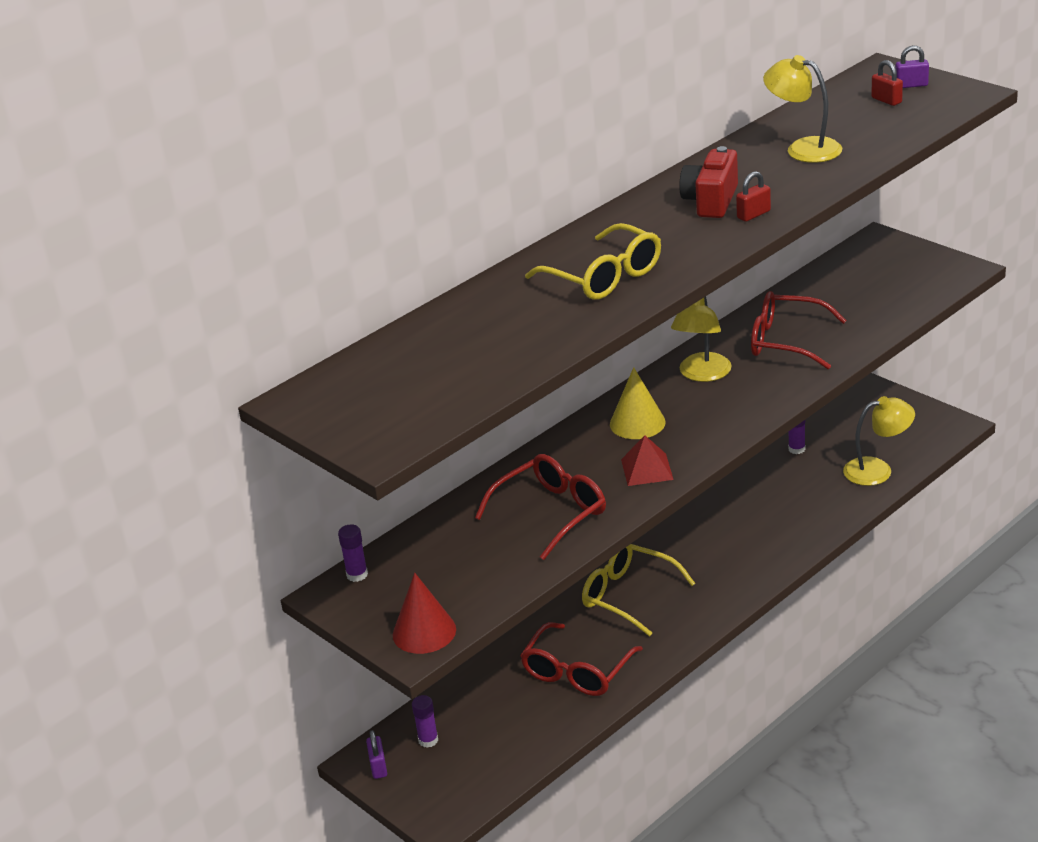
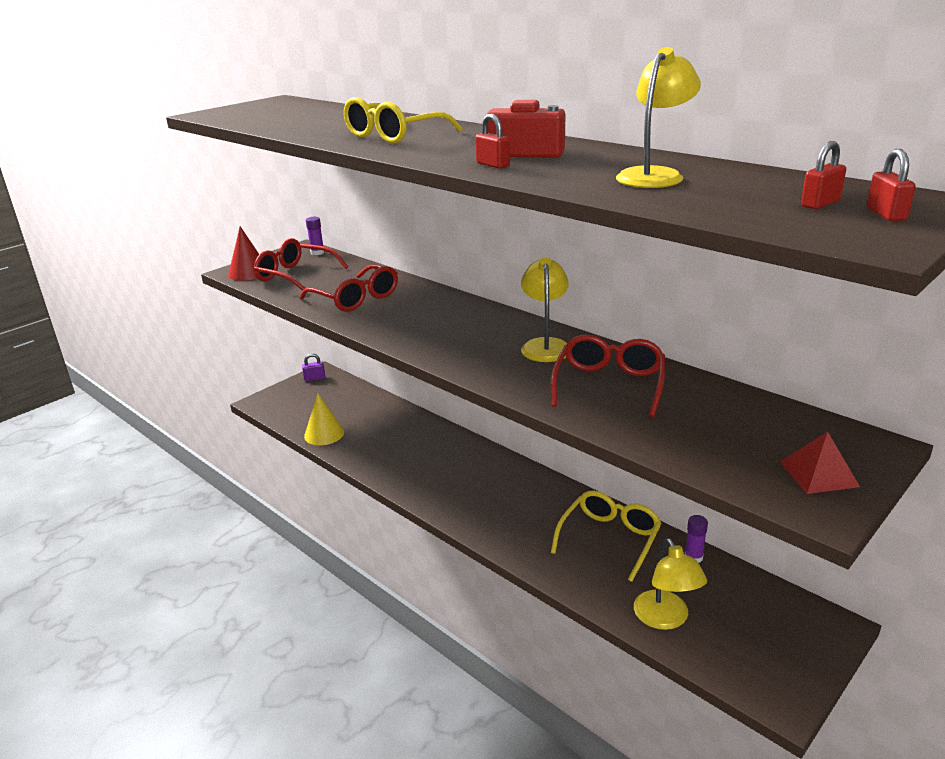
camera: 85 degrees right, 5 degrees down
purple glue stick [412,695,438,748] -> none
red glasses [520,622,643,696] -> red glasses moved to [254,238,348,291]
yellow glasses [582,544,695,636] -> yellow glasses moved to [551,490,661,582]
yellow cone [610,367,666,439] -> yellow cone moved to [304,394,344,445]
red pyramid [621,435,674,486] -> red pyramid moved to [780,432,860,494]
yellow lamp [671,296,732,382] -> yellow lamp turned 75 degrees clockwise [521,257,569,362]
purple padlock [895,46,929,88] -> red padlock [867,149,916,221]

